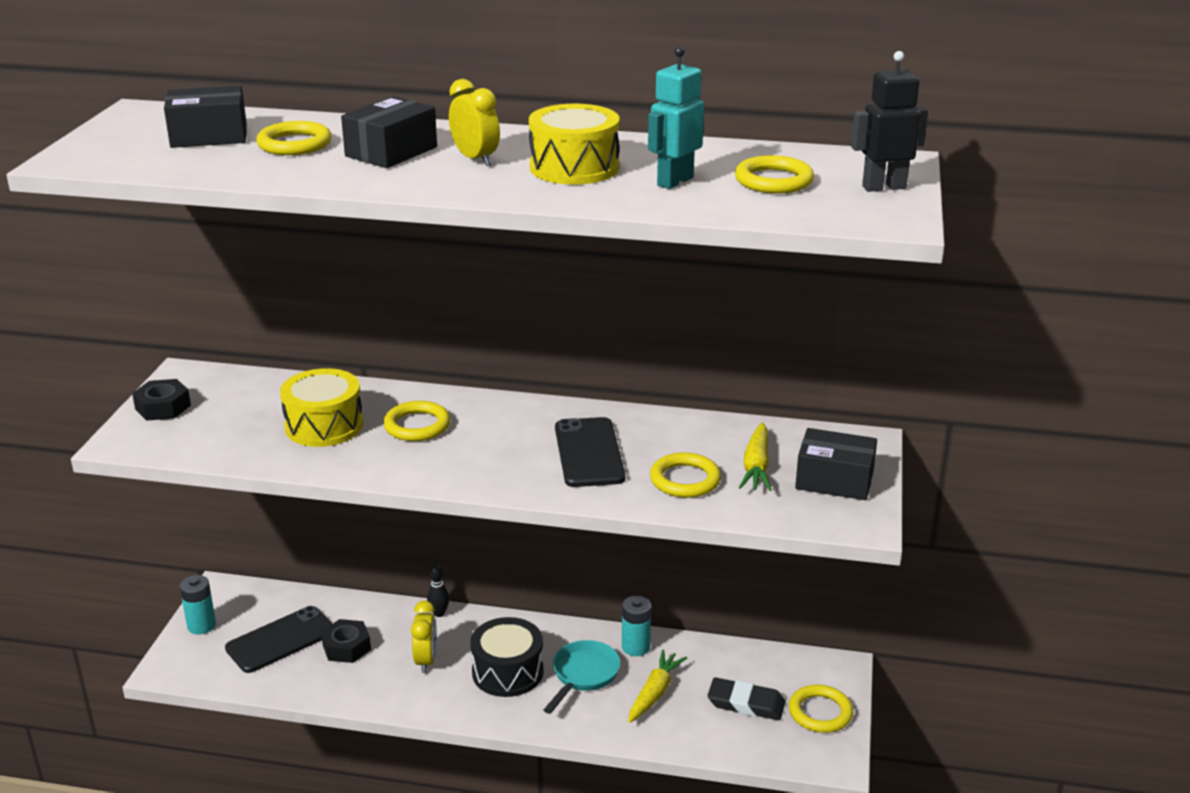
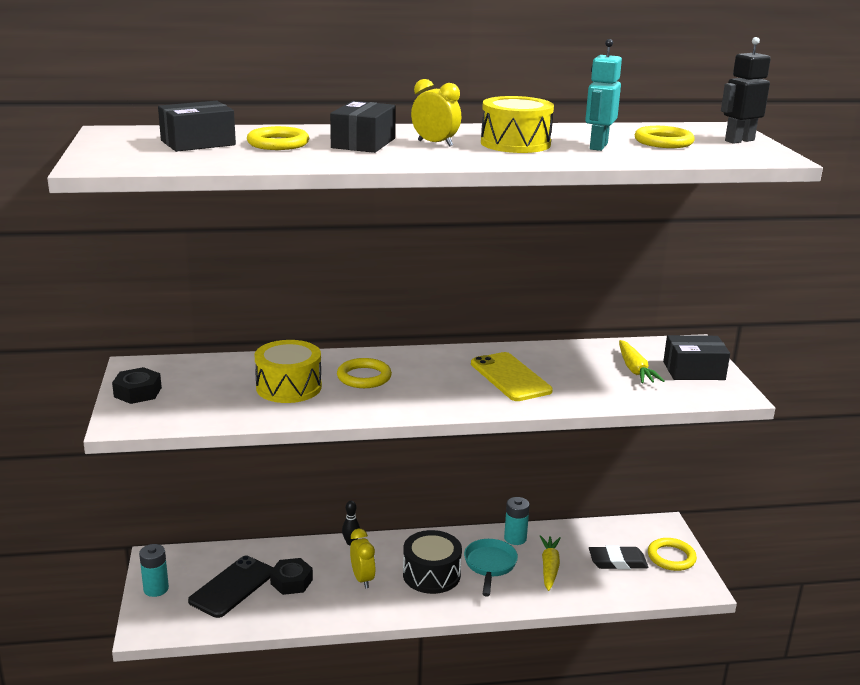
camera: 20 degrees left, 5 degrees down
black phone [555,417,625,487] -> yellow phone [471,352,553,401]
yellow ring [650,452,721,498] -> none

